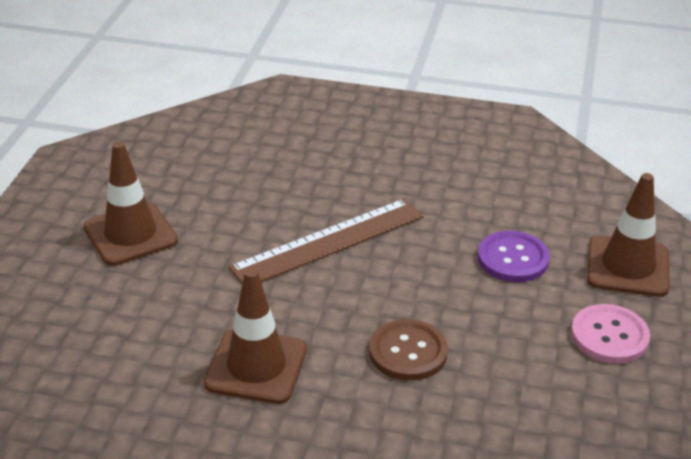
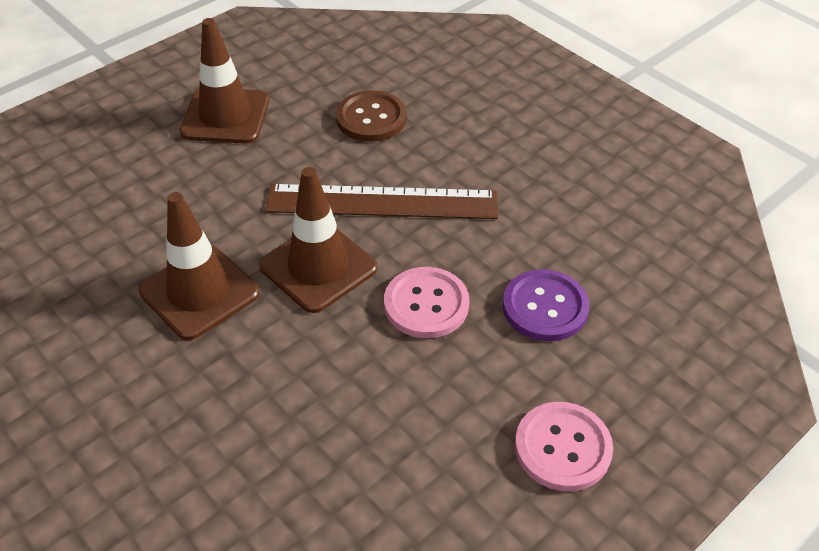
camera: 35 degrees right, 10 degrees up
brown button [369,319,448,381] -> brown button moved to [336,90,407,142]
brown traffic cone [587,173,670,297] -> brown traffic cone moved to [260,167,378,313]
none -> pink button [384,267,469,338]

